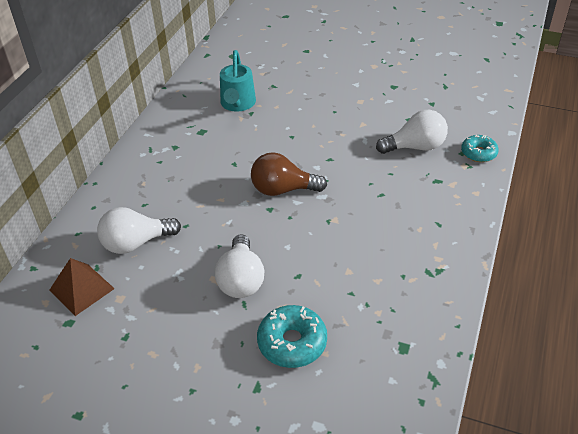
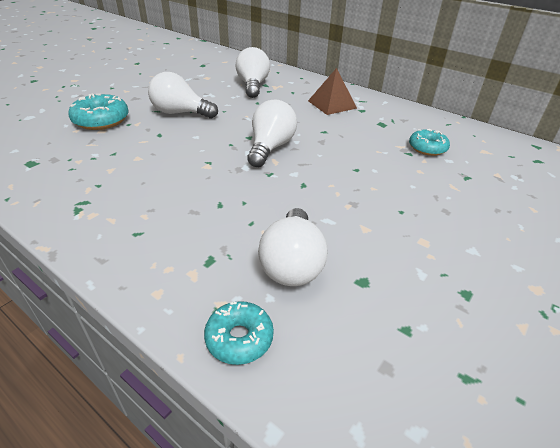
camera: 105 degrees right, 5 degrees down
brown pyramid [49,258,115,316] -> brown pyramid moved to [308,68,357,115]
turquoise watering can [220,50,256,112] -> turquoise donut [409,129,450,156]
brown light bulb [251,152,327,196] -> white light bulb [247,100,297,167]

